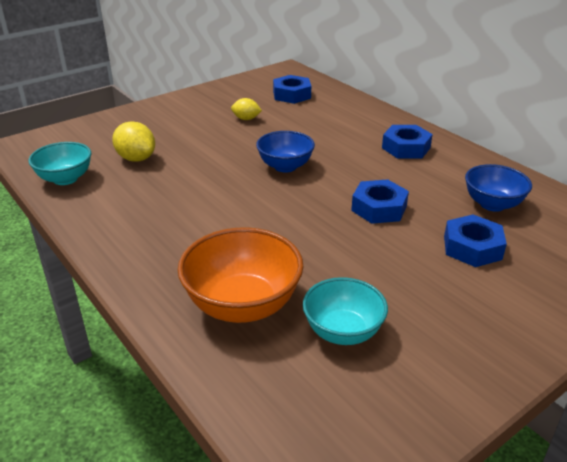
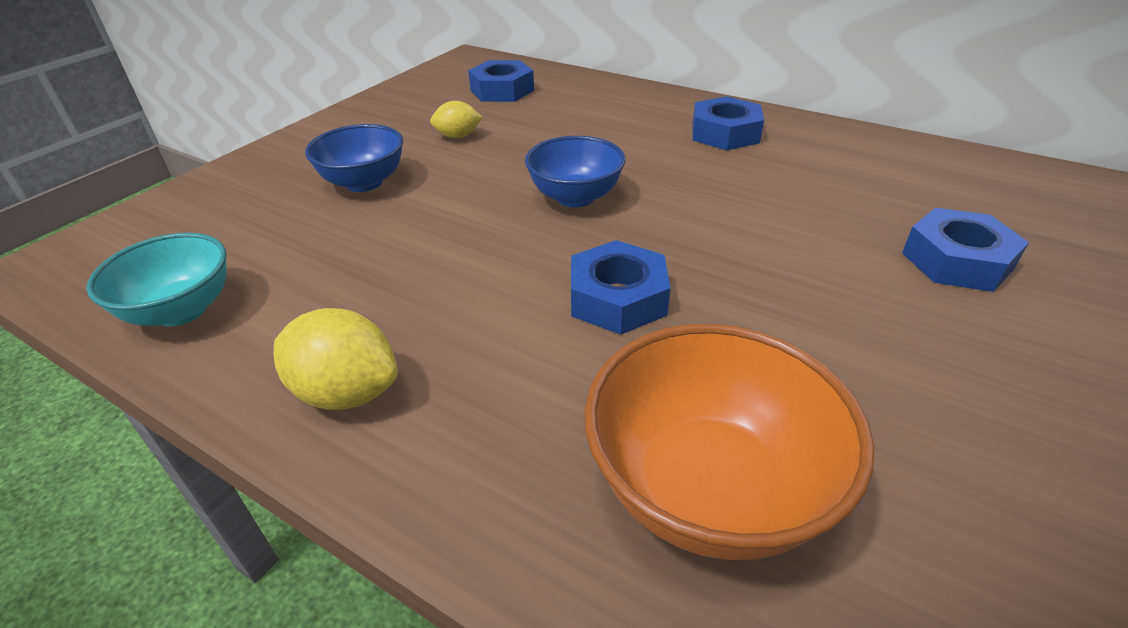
camera: 20 degrees left, 5 degrees up
yellow lemon [112,121,155,162] -> yellow lemon moved to [273,308,398,410]
turquoise bowl [303,277,388,345] -> none
blue nut [351,179,409,224] -> blue nut moved to [571,240,671,335]
blue bowl [465,164,532,212] -> blue bowl moved to [305,124,403,192]

